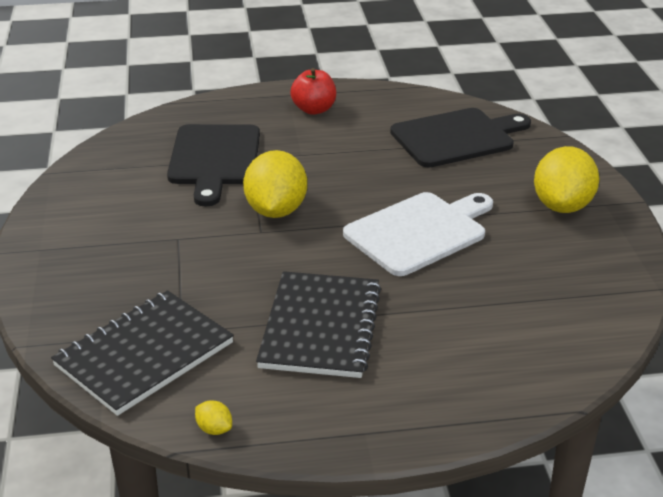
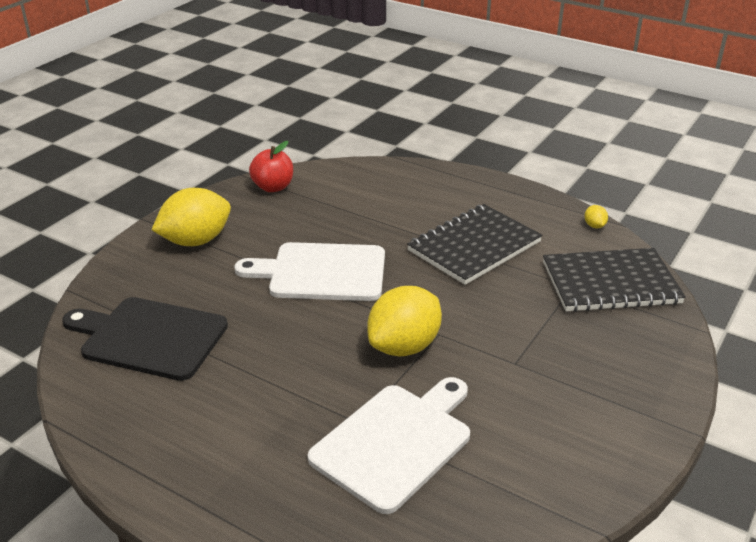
camera: 140 degrees left, 0 degrees up
black cutting board [167,124,260,206] -> white cutting board [308,377,470,514]
red apple [290,68,336,115] -> red apple moved to [249,141,293,192]

